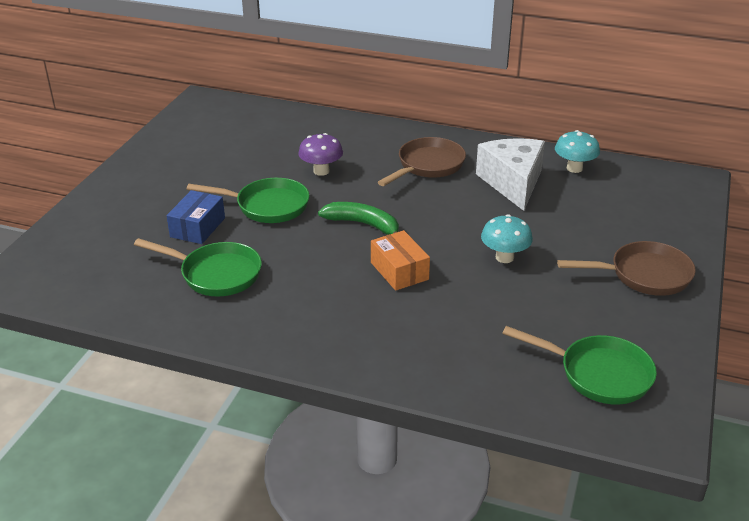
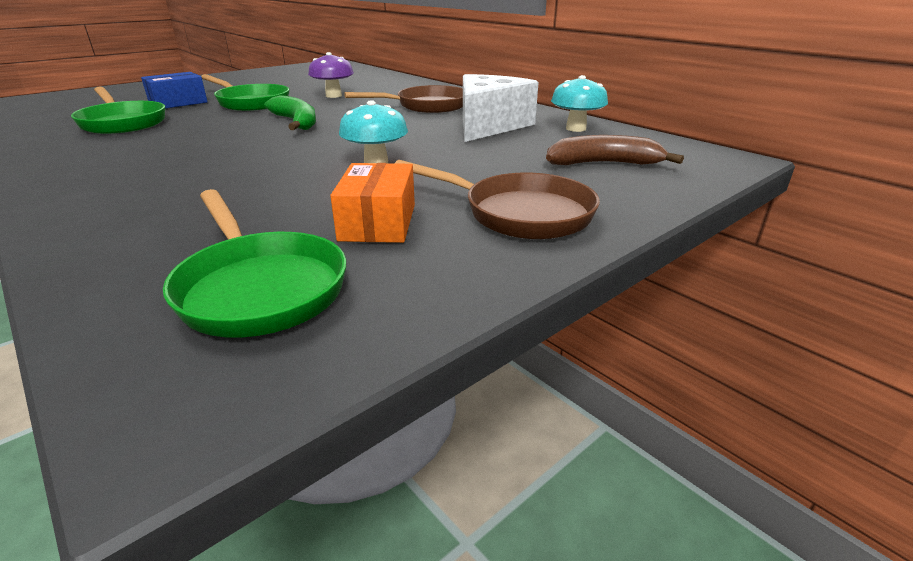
camera: 30 degrees right, 5 degrees down
orange box [371,230,430,291] -> orange box moved to [330,163,415,243]
none -> brown banana [546,135,684,165]

